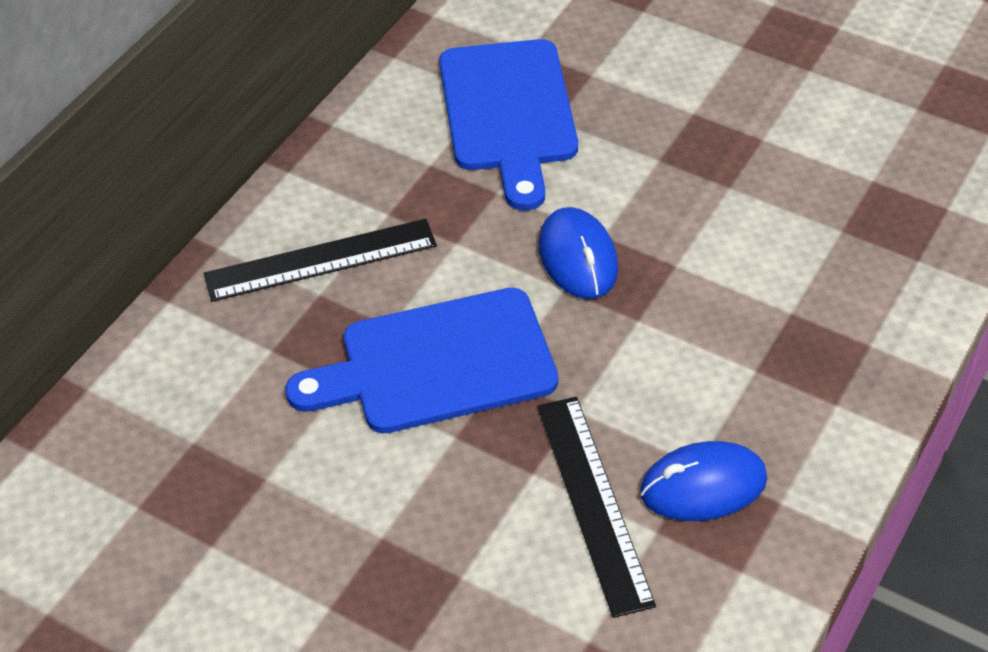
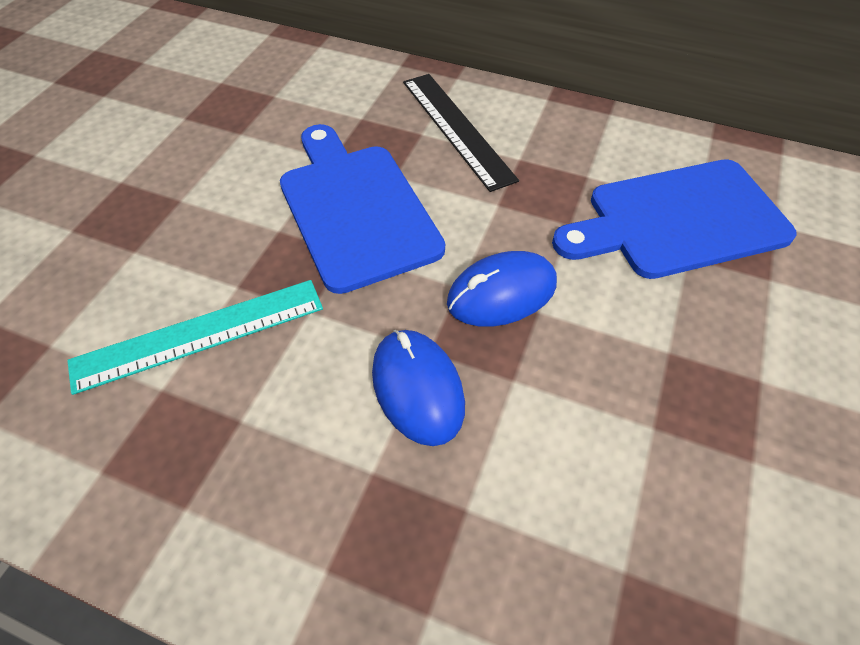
camera: 80 degrees right, 5 degrees up
black ruler [537,397,656,618] -> turquoise ruler [67,280,323,395]
blue mouse [640,441,767,521] -> blue mouse moved to [372,330,465,446]

